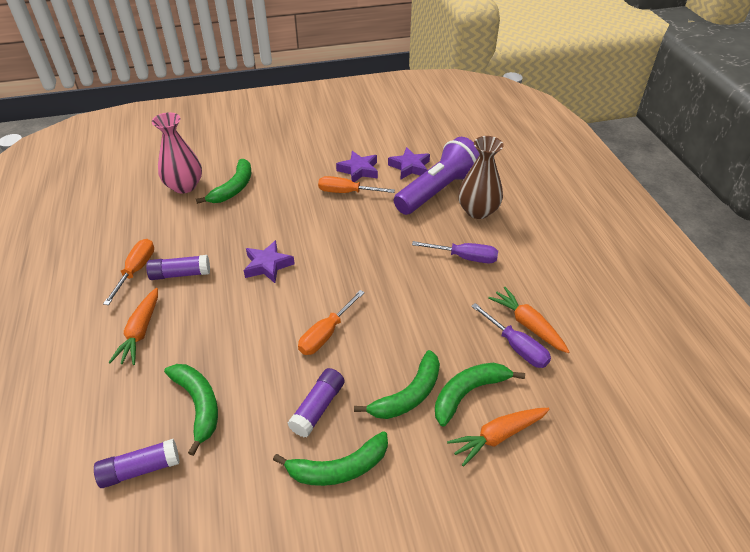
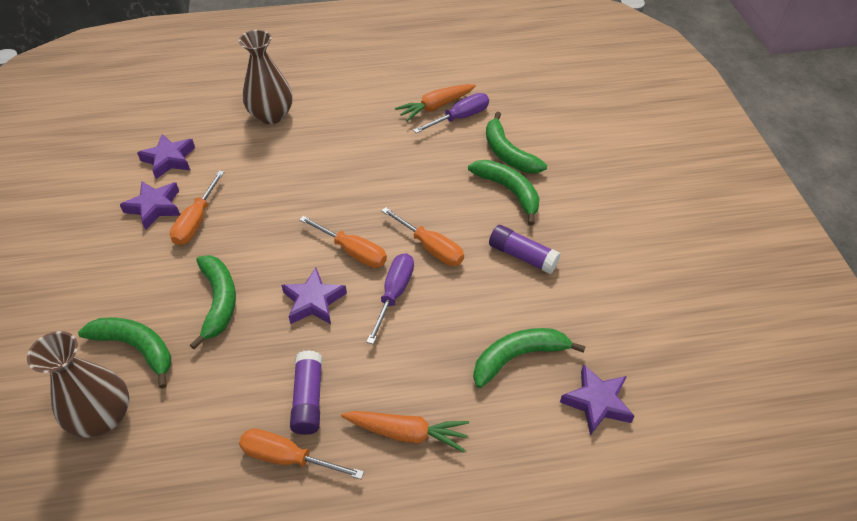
camera: 85 degrees left, 5 degrees up
purple glue stick [94,439,179,488] -> purple star [560,364,634,436]
pink vase [152,112,202,194] -> brown vase [27,331,130,438]
green banana [273,431,388,486] -> green banana moved to [190,255,236,350]
purple flashlight [394,137,480,215] -> none
purple screwdriver [412,241,498,263] -> purple screwdriver moved to [367,253,414,344]
orange carrot [447,408,549,467] -> none
none -> orange screwdriver [299,216,387,268]

